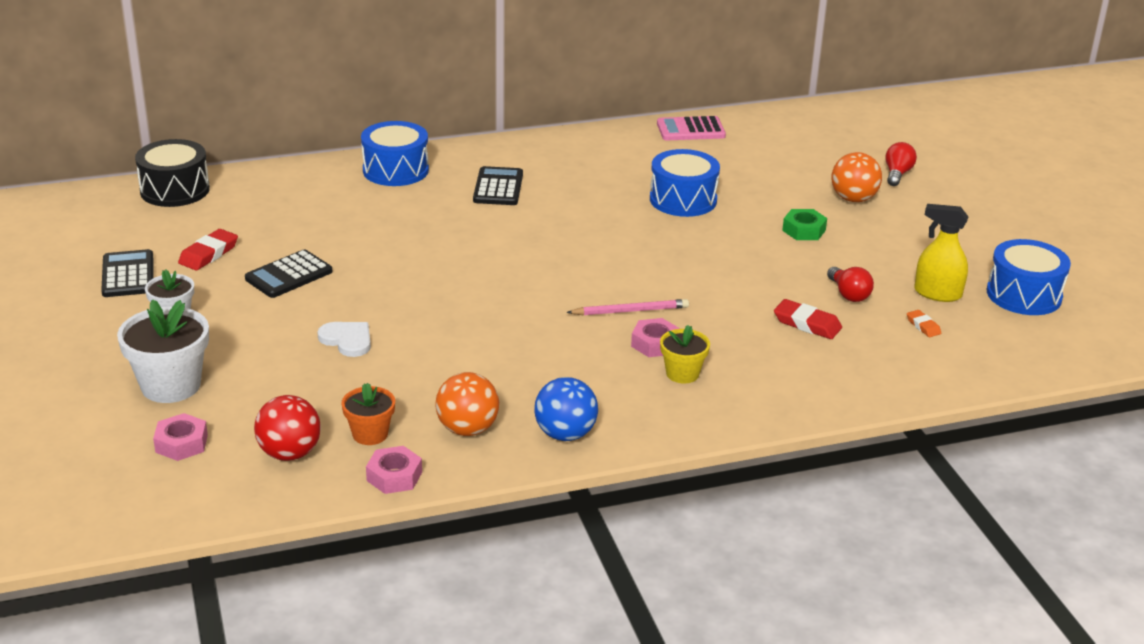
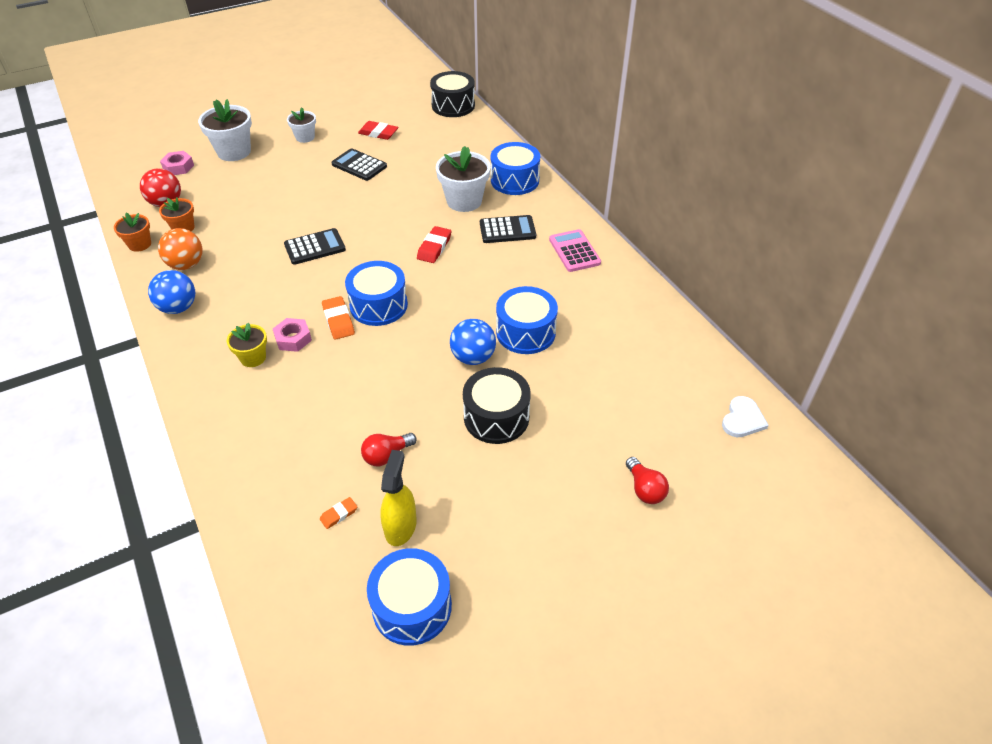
camera: 80 degrees right, 15 degrees up
black calculator [101,249,154,297] -> black calculator moved to [284,228,346,265]
white heart [317,322,371,357] -> white heart moved to [722,396,769,437]
pink nut [366,446,422,494] -> orange flower pot [114,212,151,252]
pink pencil [566,299,689,316] -> orange eraser [322,296,355,340]
pink calculator [657,116,726,140] -> pink calculator moved to [549,229,601,272]
red eraser [774,299,842,339] -> red eraser moved to [417,226,451,263]
green nut [782,209,827,240] -> black drum [463,367,531,444]
orange ball [832,152,882,202] -> none
red light bulb [885,142,917,186] -> red light bulb turned 60 degrees clockwise [626,457,669,504]
none -> blue drum [345,261,408,326]
none -> white flower pot [436,146,491,212]
none -> blue ball [450,319,496,365]

